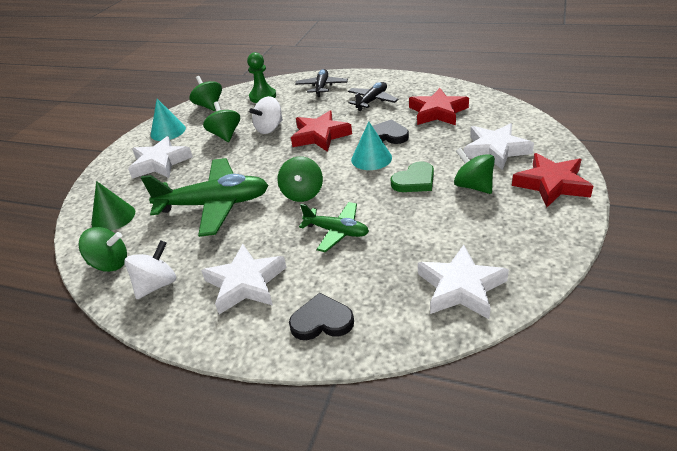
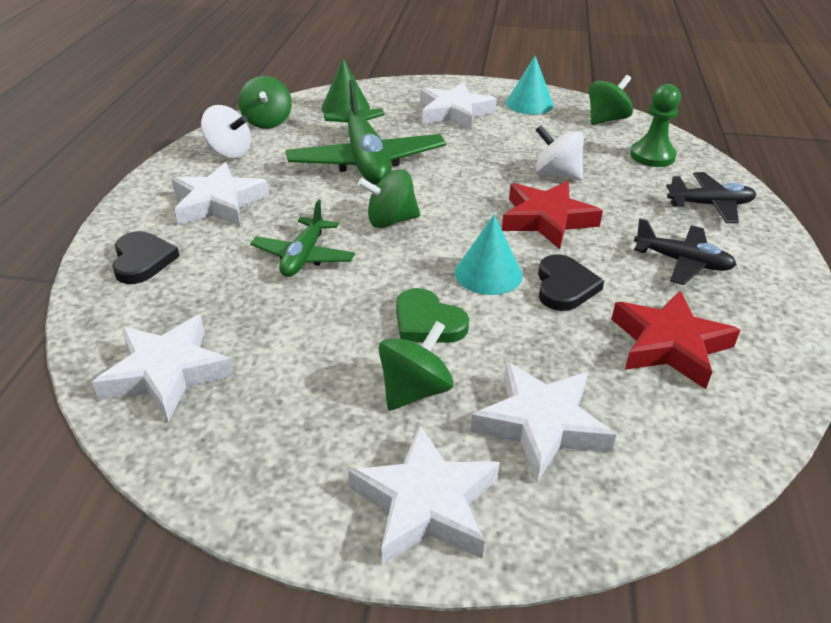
camera: 75 degrees right, 0 degrees up
green spinning top [203,101,240,142] -> none
red star [512,153,593,207] -> white star [348,425,500,565]

